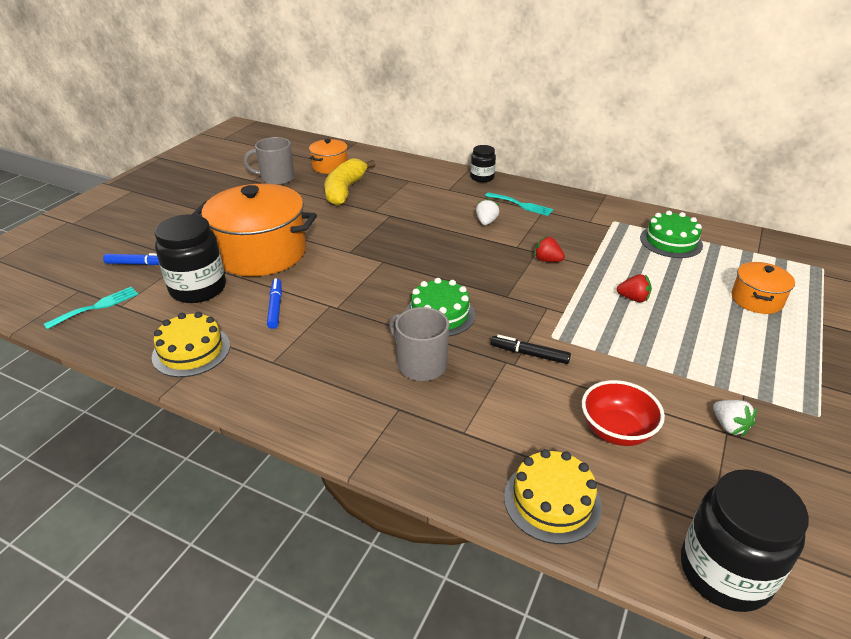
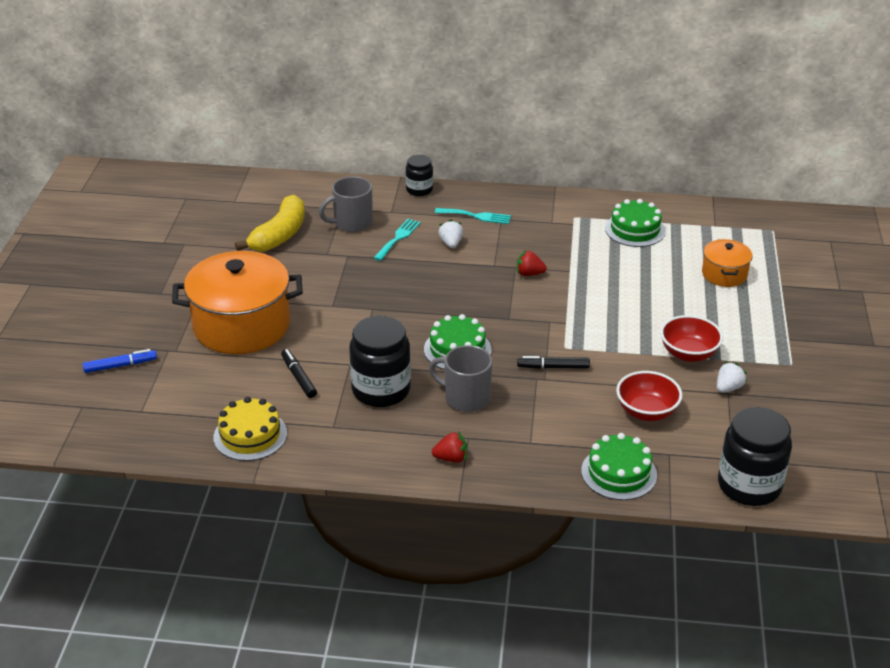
camera: 20 degrees left, 0 degrees up
turquoise fork [43,287,138,329] -> turquoise fork moved to [374,219,421,261]
black jar [154,214,226,303] -> black jar moved to [349,316,411,407]
grey mug [244,137,294,185] -> grey mug moved to [319,176,373,232]
blue marker [267,278,282,329] -> black marker [281,349,317,398]
orange pot [309,139,348,174] -> none
yellow banana [324,158,376,206] -> yellow banana turned 150 degrees counterclockwise [235,195,305,252]
yellow cake [504,449,602,544] -> green cake [581,433,657,500]
red strawberry [617,274,652,302] -> red strawberry moved to [432,431,467,463]
white strawberry [713,400,757,437] -> white strawberry turned 90 degrees counterclockwise [717,362,747,393]
none -> red bowl [660,315,723,362]

